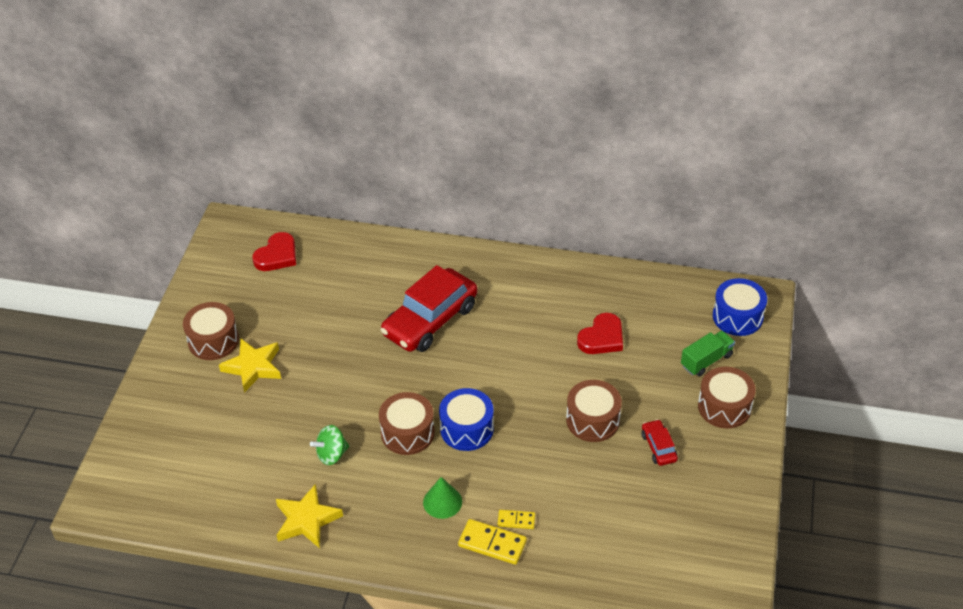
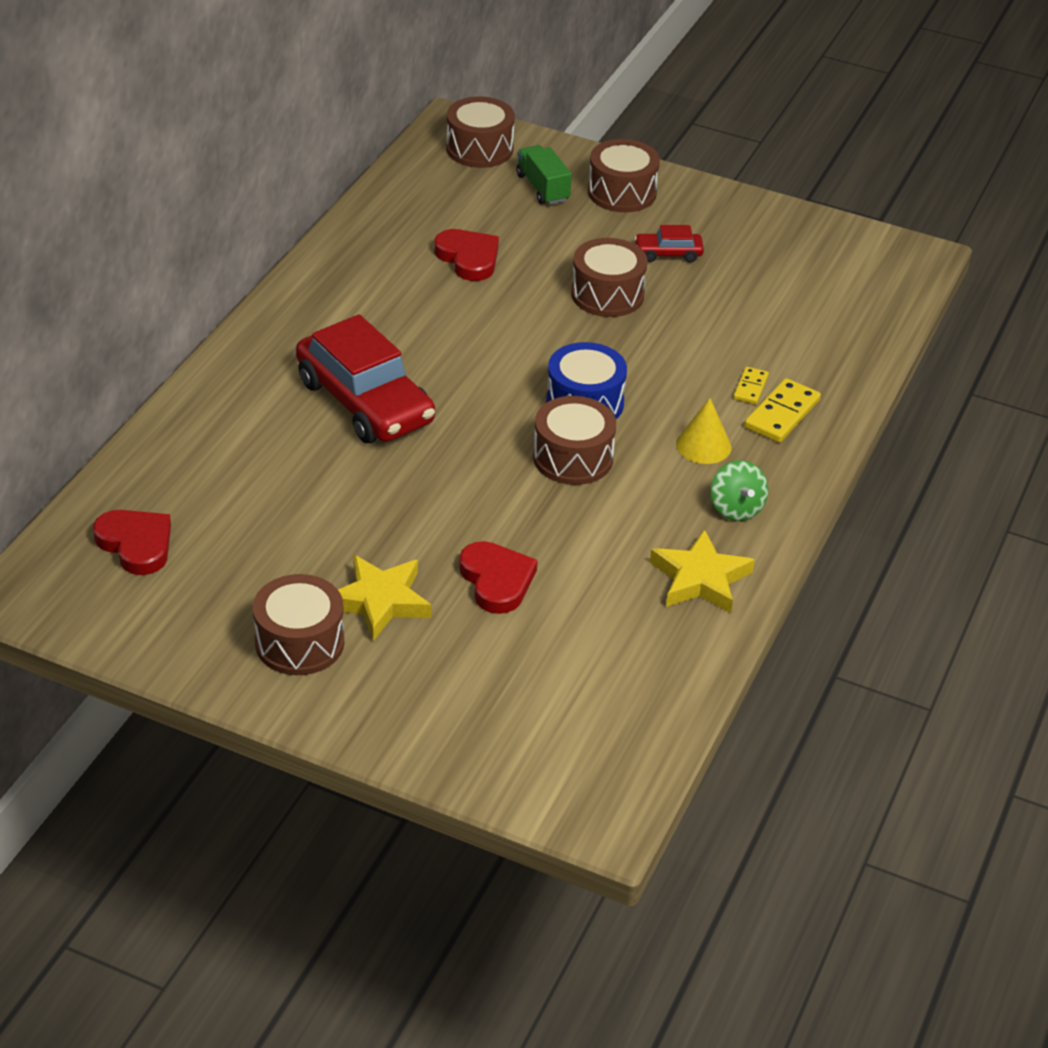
camera: 80 degrees left, 5 degrees down
green spinning top [310,425,349,465] -> green spinning top moved to [711,460,768,521]
green cone [423,477,462,519] -> yellow cone [676,398,731,464]
blue drum [713,278,767,336] -> brown drum [446,96,515,168]
none -> red heart [459,541,538,614]

